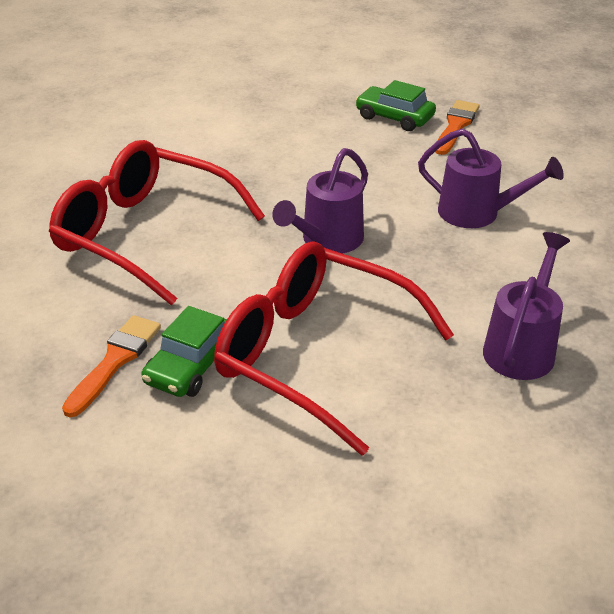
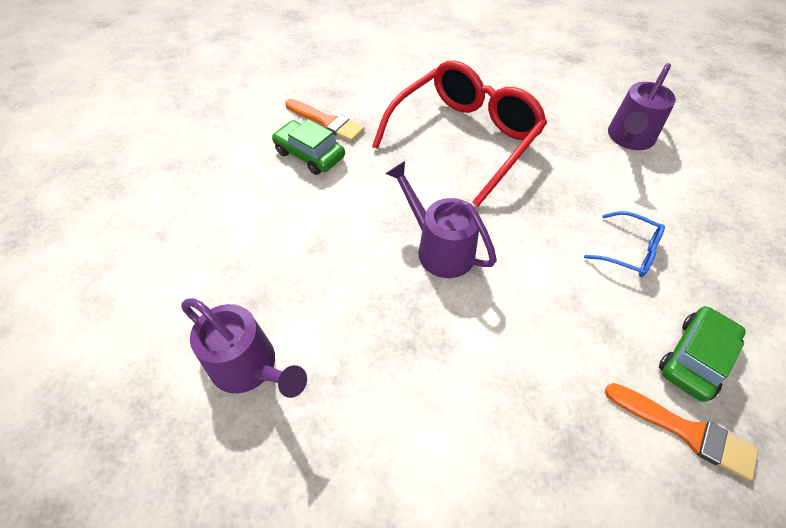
camera: 100 degrees right, 15 degrees up
red glasses [214,241,454,456] -> none
purple watering can [418,128,564,228] -> purple watering can moved to [608,63,676,150]
none -> blue glasses [584,211,665,277]

